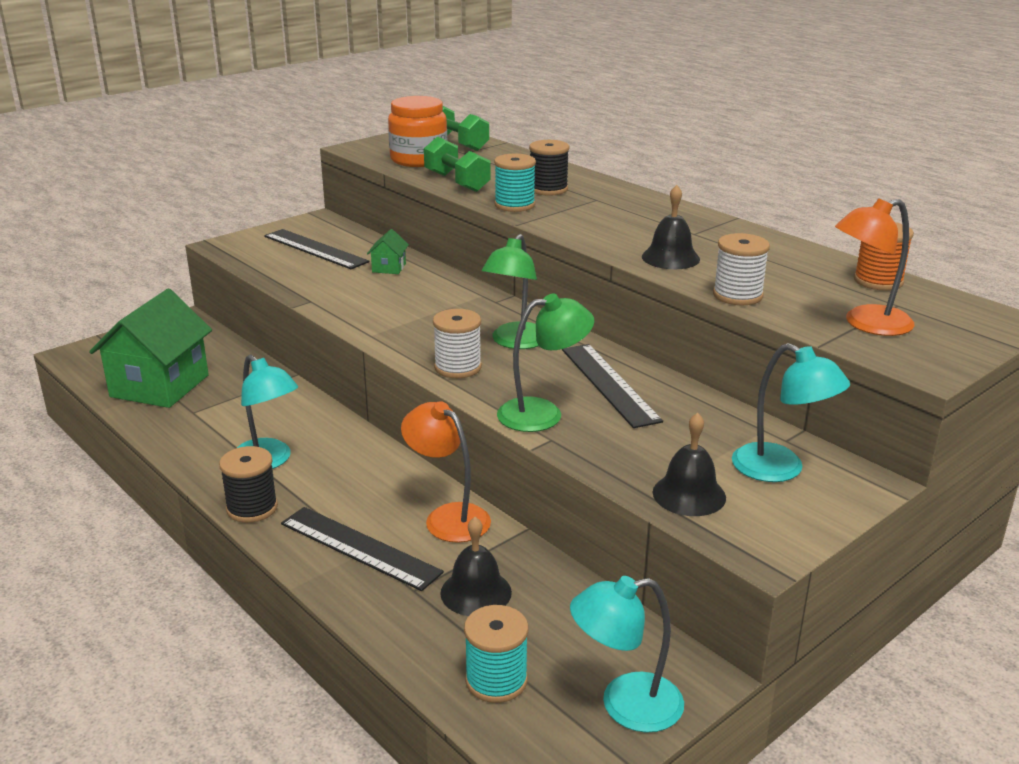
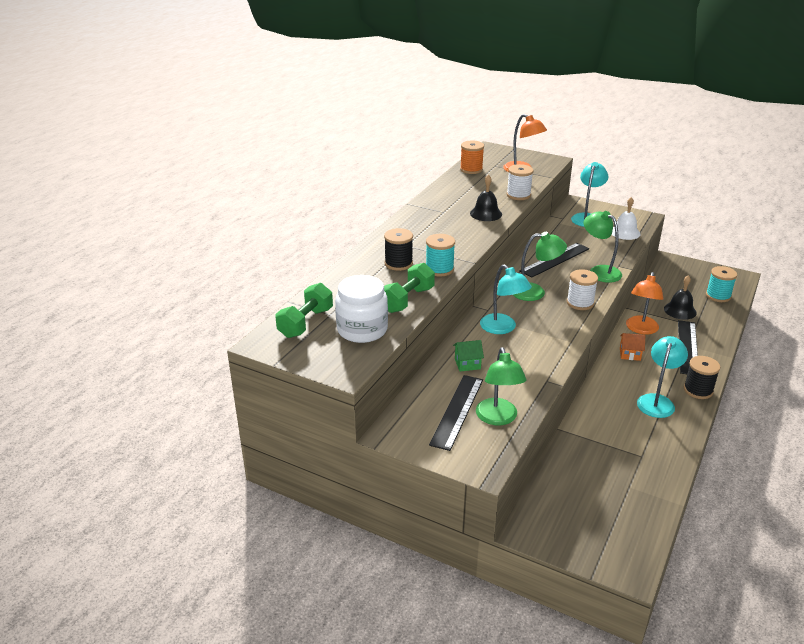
camera: 110 degrees left, 5 degrees up
green house [89,289,212,408] -> none
orange jar [388,96,447,167] -> white jar [335,275,388,343]
turquoise lamp [570,576,684,733] -> turquoise lamp moved to [480,264,532,334]
black bell [653,413,726,516] -> white bell [612,197,641,240]
none -> green lamp [476,347,527,425]
none -> orange house [620,333,645,361]

